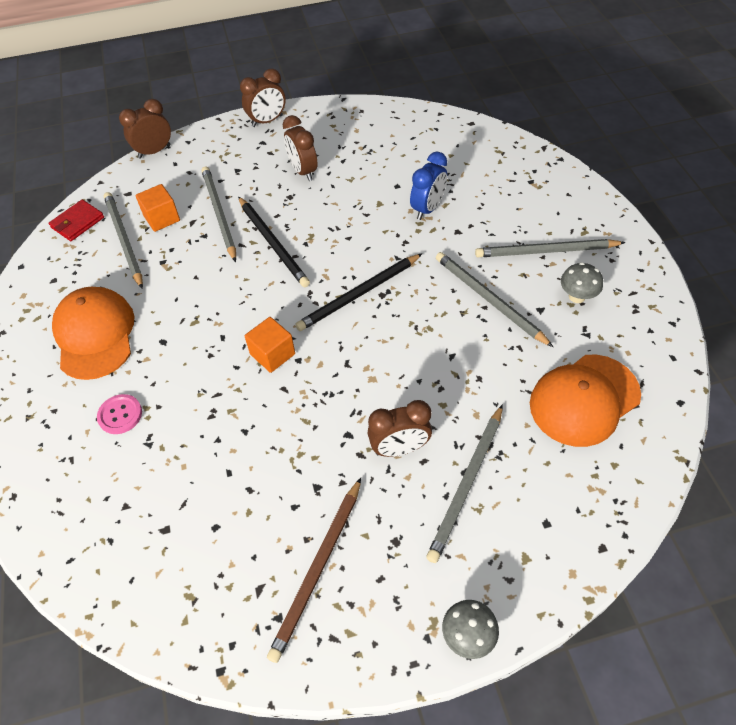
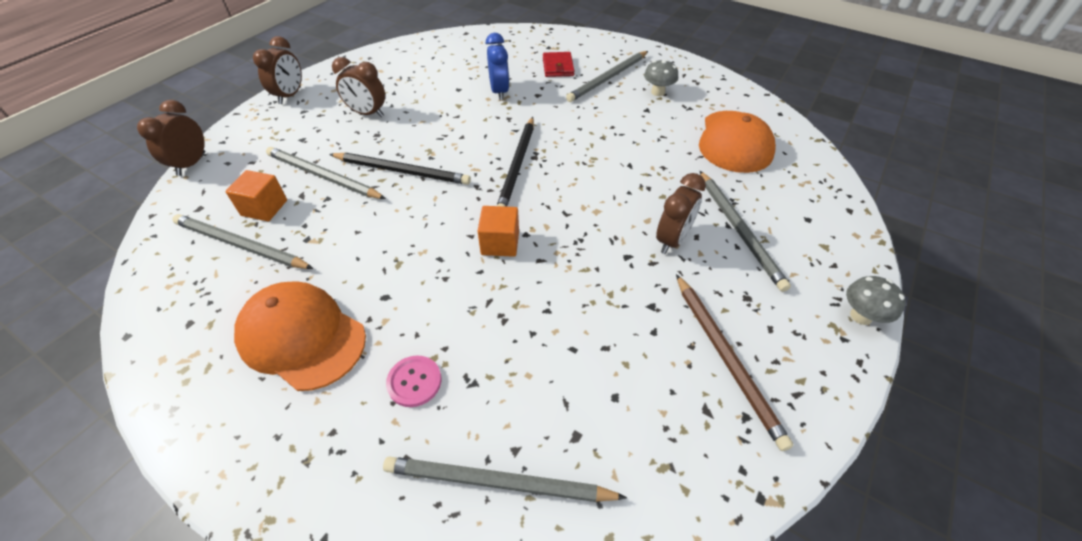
camera: 45 degrees left, 5 degrees down
red wallet [49,200,104,241] -> red wallet moved to [543,52,574,77]
grey pencil [436,252,553,347] -> grey pencil moved to [383,457,627,502]

